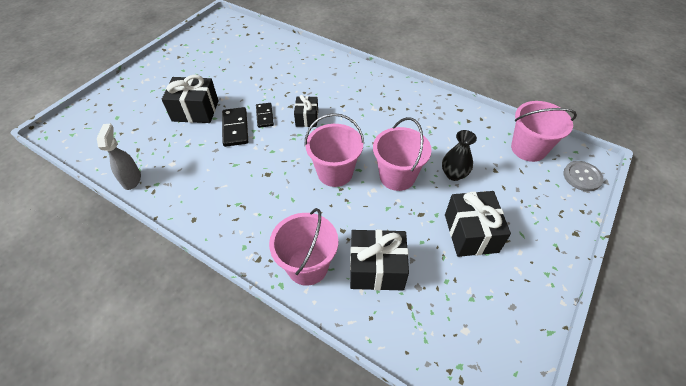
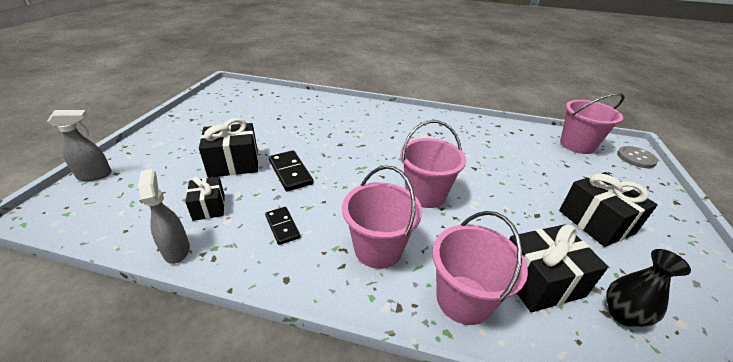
camera: 20 degrees left, 15 degrees down
black domino [256,103,274,128] -> black domino moved to [265,207,300,245]
black gift [294,95,318,127] -> black gift moved to [185,176,225,221]
pink bucket [373,117,432,191] -> pink bucket moved to [342,165,422,269]
black vase [442,130,477,181] -> black vase moved to [606,249,691,327]
none -> grey spray bottle [47,110,112,181]

